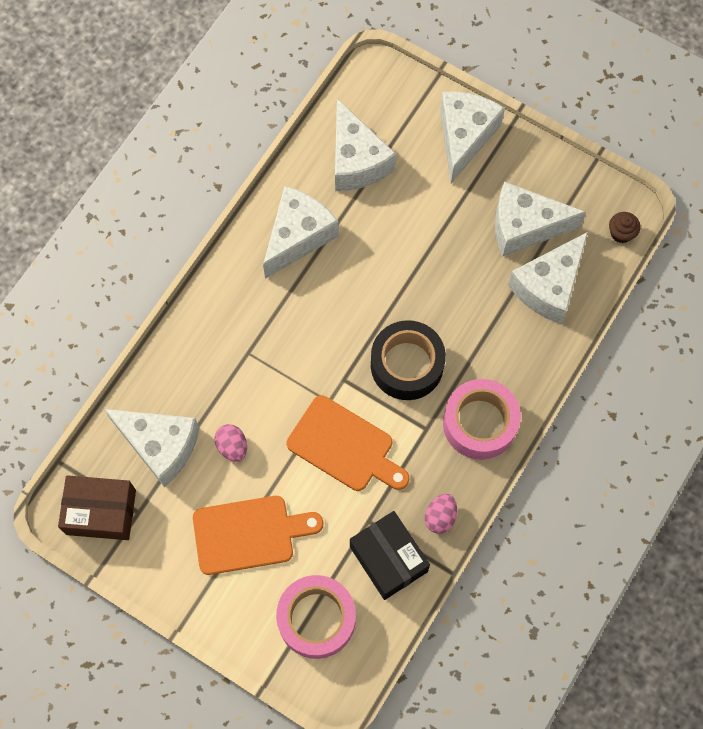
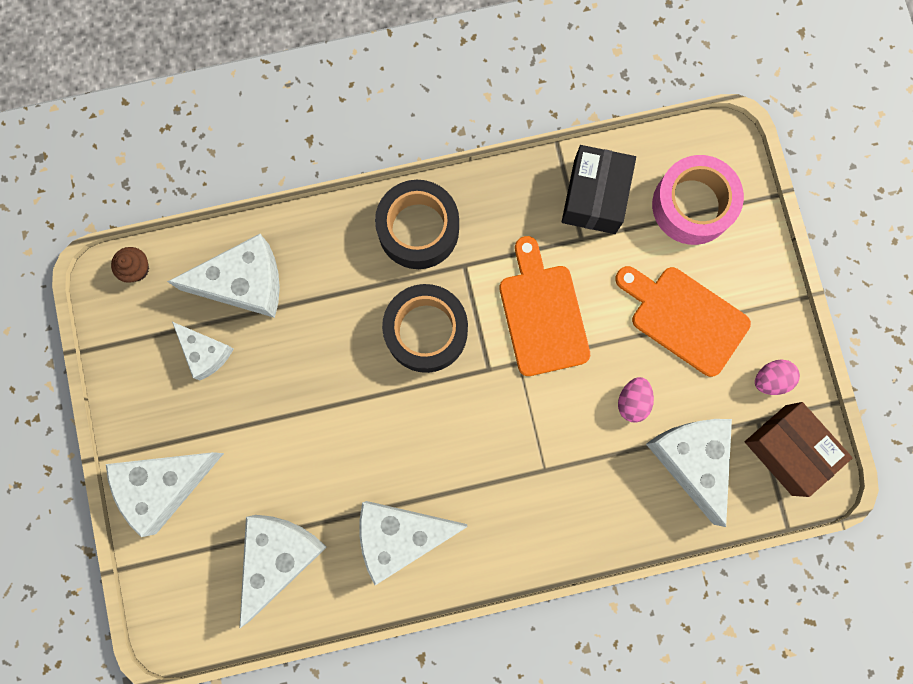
camera: 135 degrees left, 10 degrees up
pink egg [425,494,457,534] -> pink egg moved to [755,359,800,395]
pink tape [443,379,521,460] -> black tape [375,180,459,269]
white cheese [495,181,587,257] -> white cheese [172,322,234,380], size x0.60

